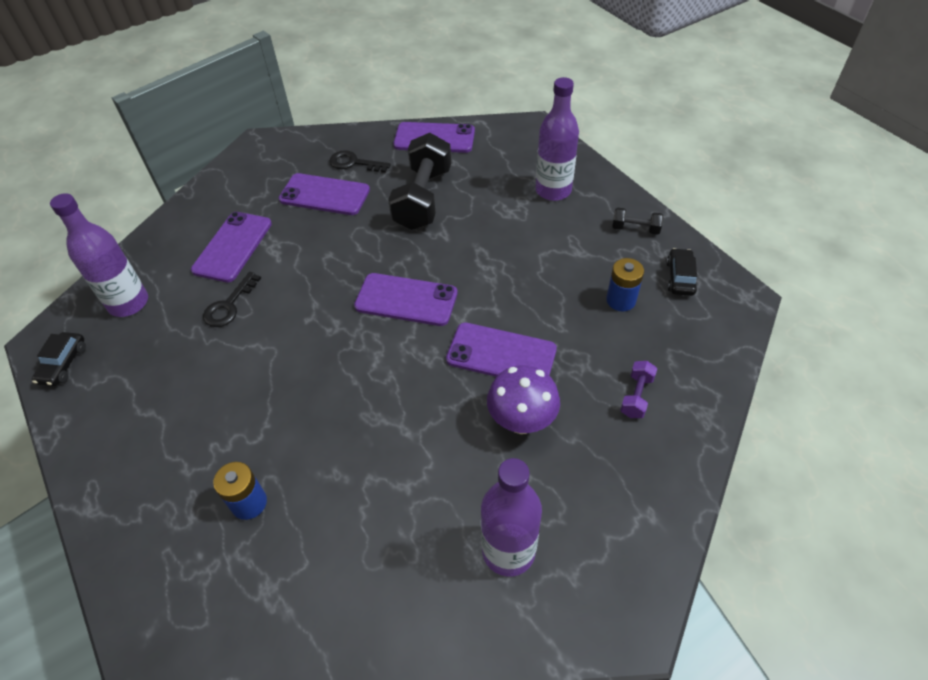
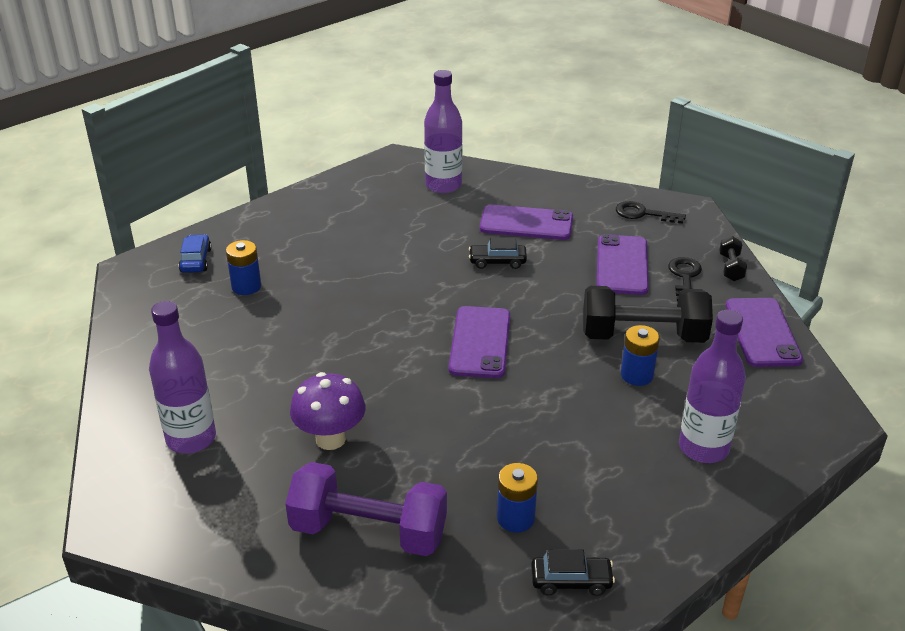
camera: 80 degrees right, 15 degrees down
black car [32,332,86,386] -> black car moved to [469,237,527,269]
black key [203,272,261,327] -> black key moved to [616,201,686,224]
purple phone [446,322,557,377] -> none
black dumbbell [612,208,663,235] -> black dumbbell moved to [719,236,747,281]
purple dumbbell [620,361,657,418] -> purple dumbbell [285,462,447,556], size x2.23
none -> blue car [179,234,211,273]
none -> blue battery [621,325,660,386]

